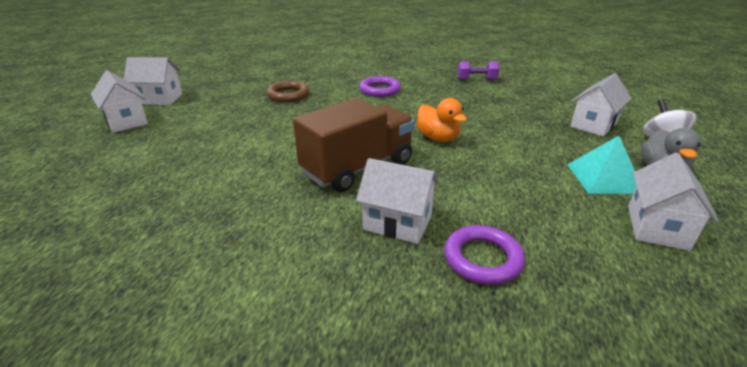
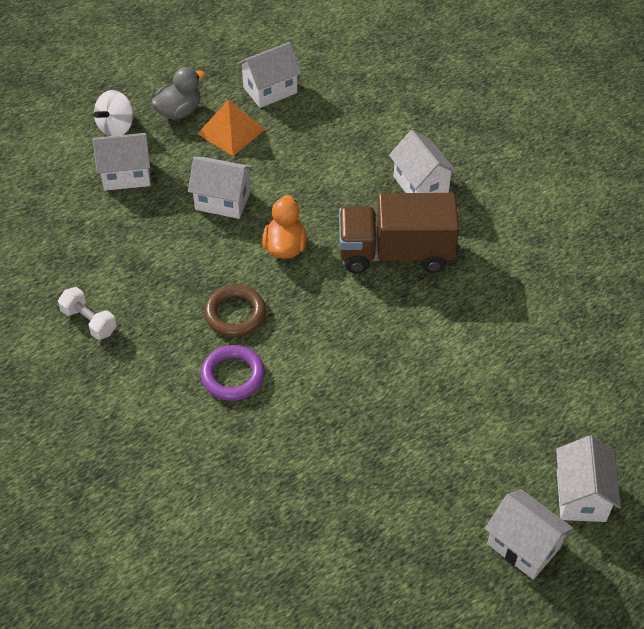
camera: 140 degrees left, 20 degrees up
brown ring [266,81,310,102] -> brown ring moved to [204,285,266,337]
purple ring [444,225,525,285] -> none
purple dumbbell [458,61,499,80] -> white dumbbell [58,287,117,340]
turquoise pyramid [567,136,636,194] -> orange pyramid [197,100,265,156]
none -> white house [188,157,253,219]

